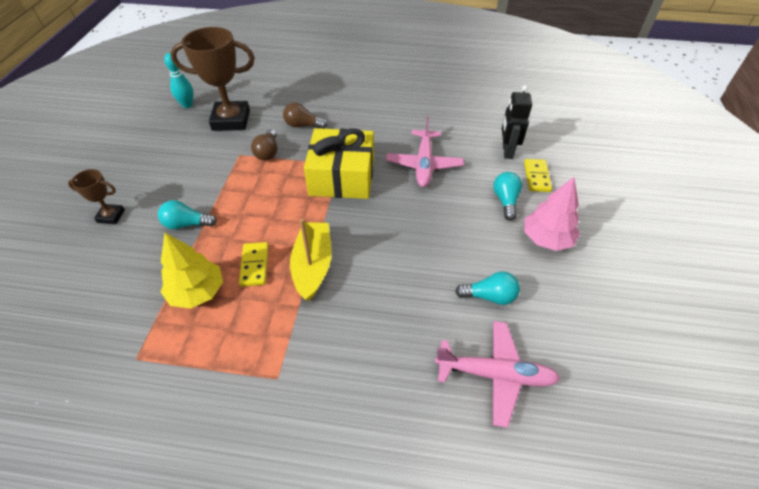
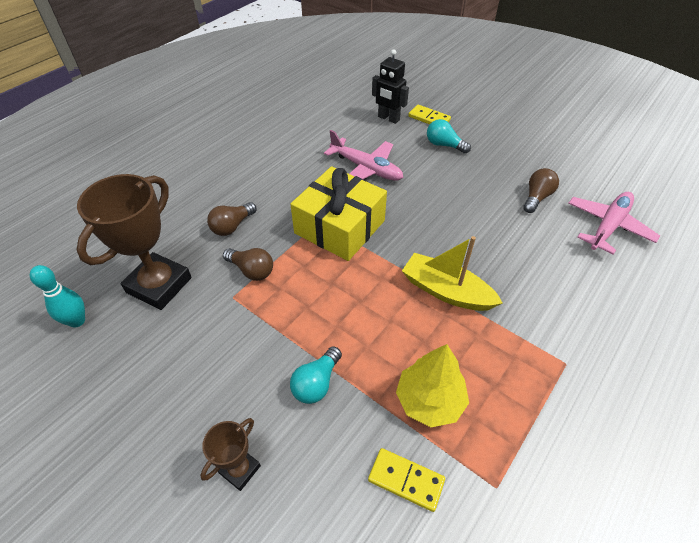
camera: 60 degrees left, 0 degrees up
yellow domino [239,242,269,287] -> yellow domino moved to [368,448,445,512]
turquoise light bulb [455,271,520,305] -> brown light bulb [523,168,559,213]
pink tree [524,177,580,251] -> none

